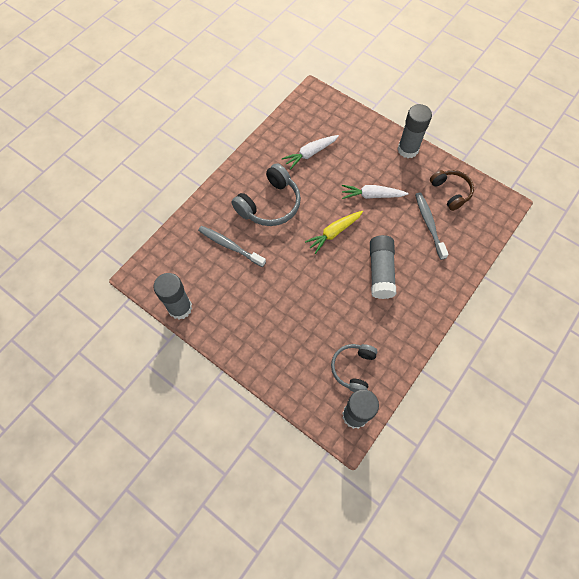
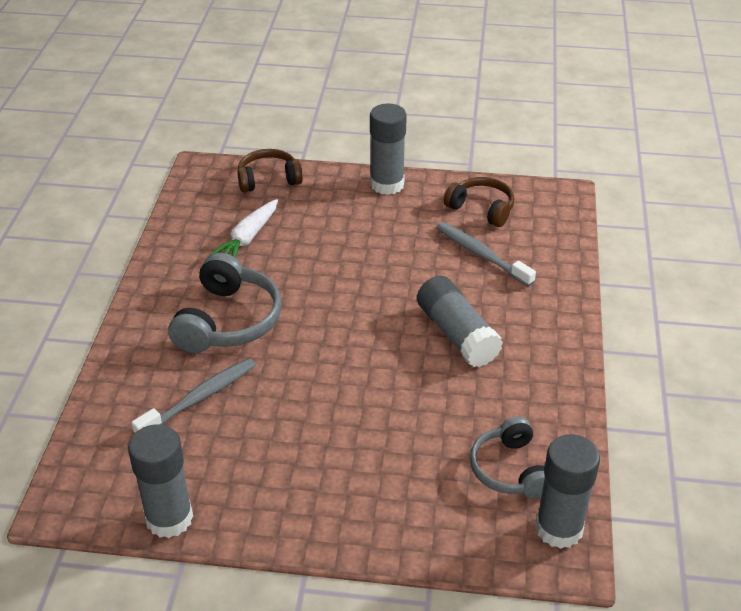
camera: 30 degrees left, 25 degrees down
grey toothbrush [198,226,266,267] -> grey toothbrush turned 135 degrees clockwise [132,358,256,433]
yellow carrot [305,211,363,254] -> none
white carrot [342,185,409,199] -> none
none -> brown headphones [237,149,303,193]

